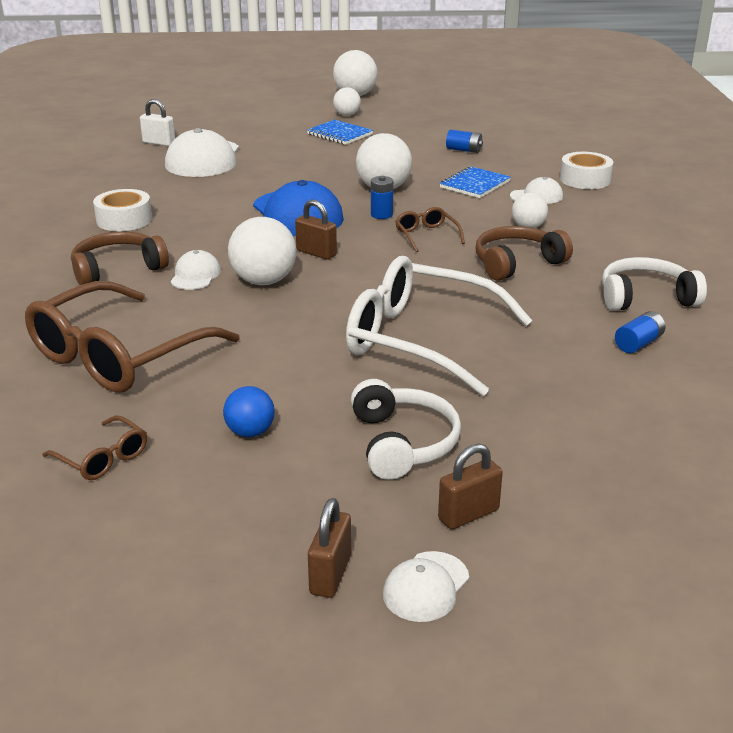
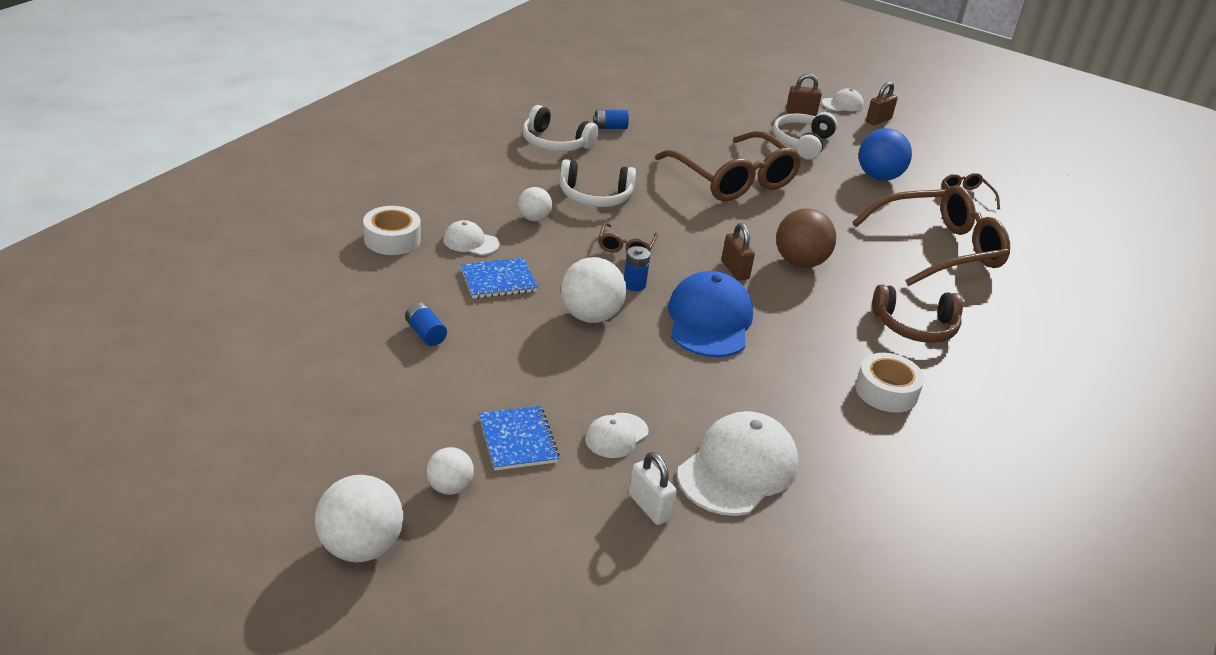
camera: 150 degrees left, 5 degrees up
white padlock [140,99,175,146] -> white padlock moved to [629,452,677,525]
white cap [170,250,221,290] -> white cap moved to [585,413,649,458]
blue ball [223,386,275,437] -> blue ball [859,128,912,181], size x1.70
white ball [228,217,296,285] -> brown ball [776,208,836,268]
white glasses [346,256,533,396] -> brown glasses [655,131,802,201]
brown headphones [476,226,573,281] -> white headphones [559,159,636,207]

